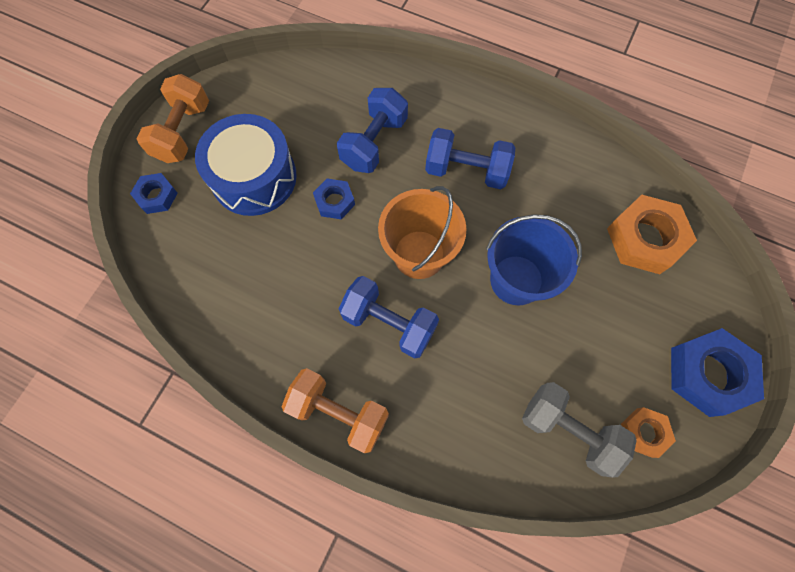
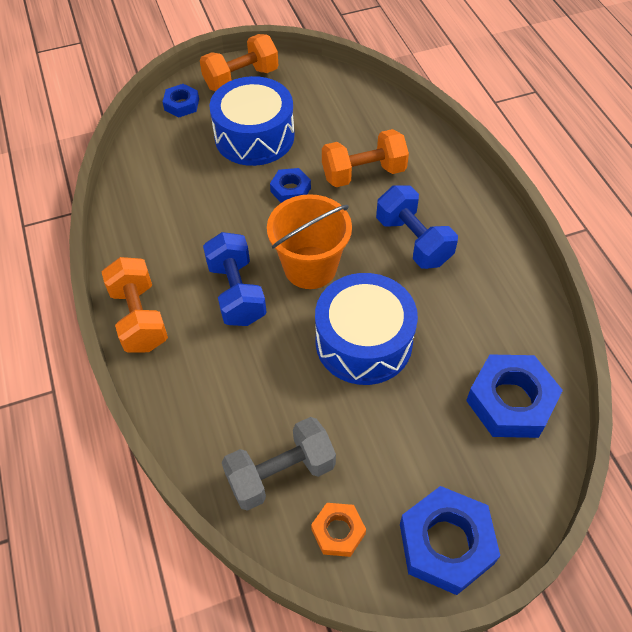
camera: 45 degrees right, 15 degrees down
blue dumbbell [337,88,408,173] -> orange dumbbell [322,129,409,187]
blue bucket [486,214,582,306] -> blue drum [315,273,418,385]
grey dumbbell [522,382,637,478] -> grey dumbbell turned 75 degrees clockwise [222,417,336,511]
orange nut [607,195,697,274] -> blue nut [466,355,563,438]

